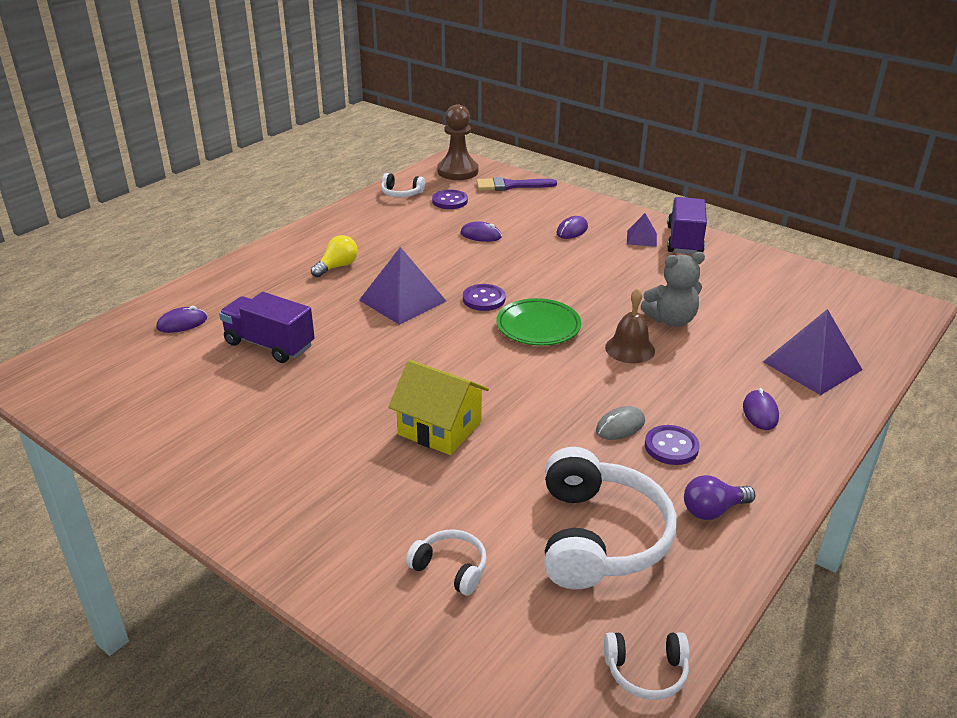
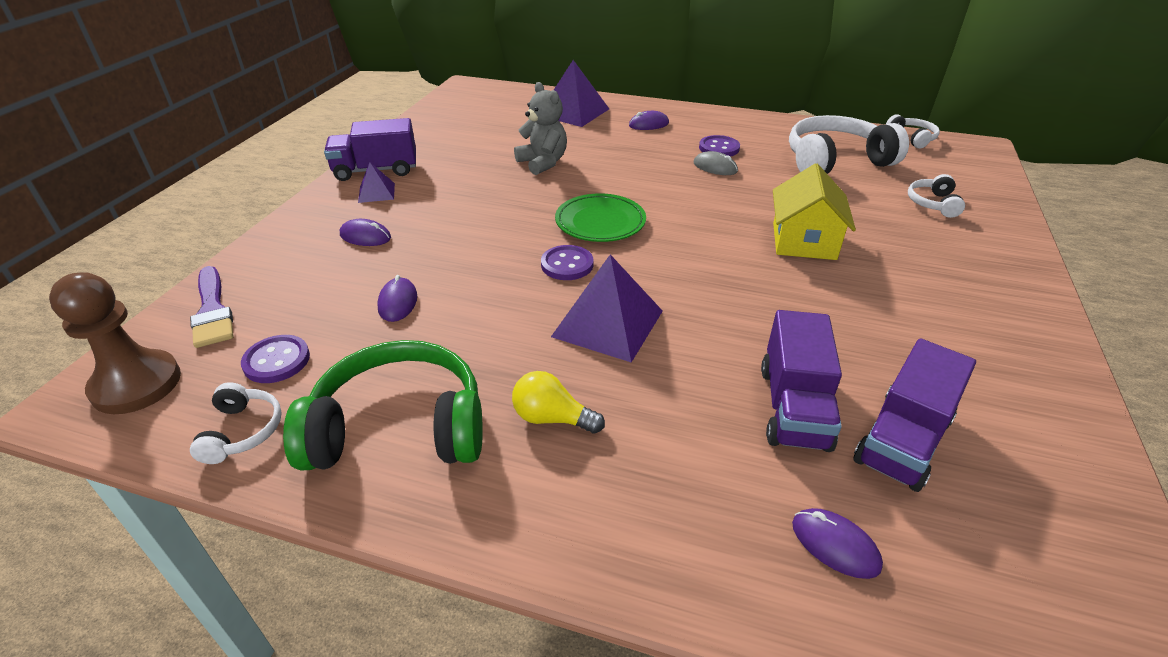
camera: 110 degrees left, 5 degrees up
brown bell [605,288,655,363] -> none
purple light bulb [684,475,755,520] -> none
none -> green headphones [283,340,483,470]
none -> purple truck [854,338,976,492]

